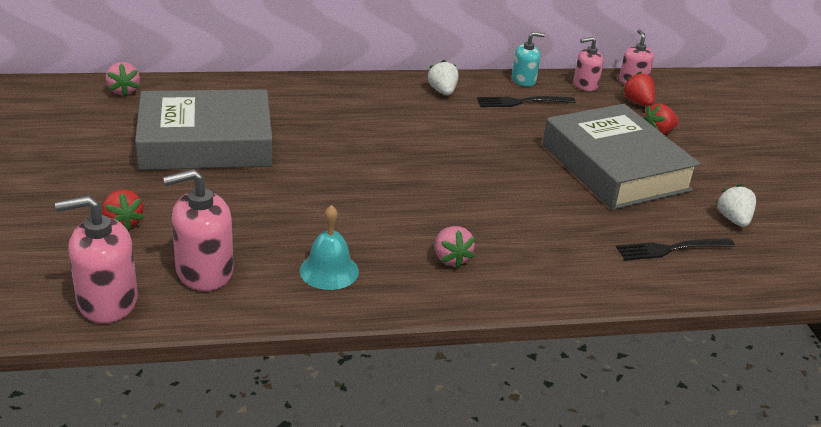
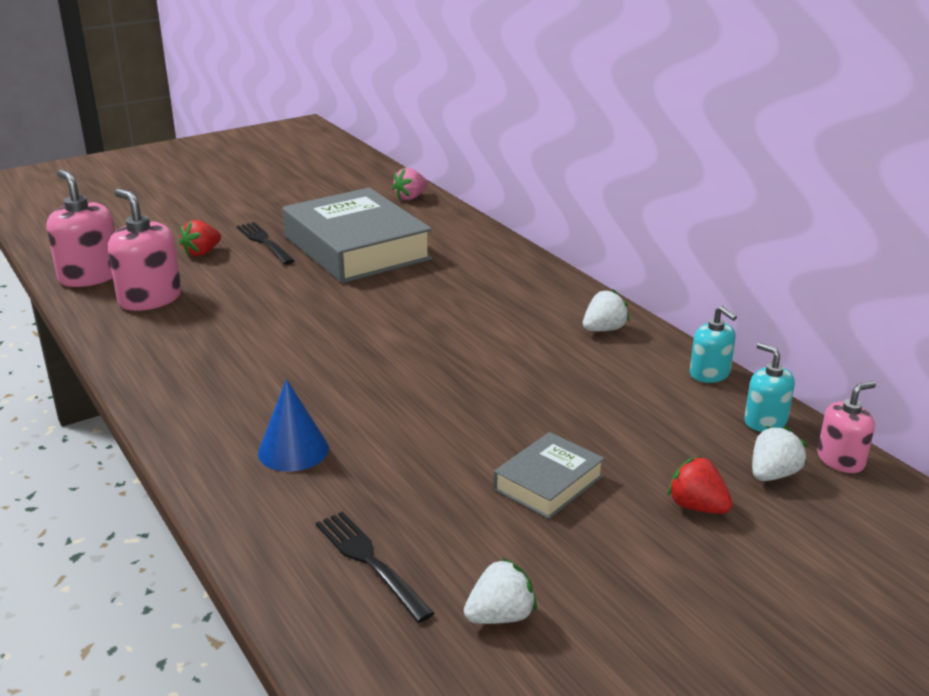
camera: 70 degrees right, 5 degrees down
turquoise bell [300,205,359,290] -> none
pink strawberry [435,226,475,268] -> none
black fork [477,96,575,107] -> black fork moved to [236,222,294,265]
grey book [543,104,700,210] -> grey book [493,432,605,519], size x0.48
pink soap dispenser [573,37,604,91] -> turquoise soap dispenser [744,343,795,432]
red strawberry [622,72,655,106] -> white strawberry [752,426,807,481]
none -> blue cone [258,379,329,472]

